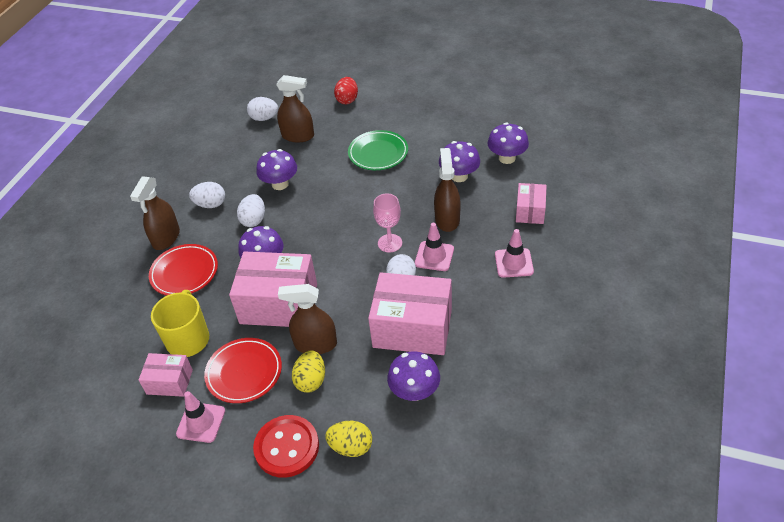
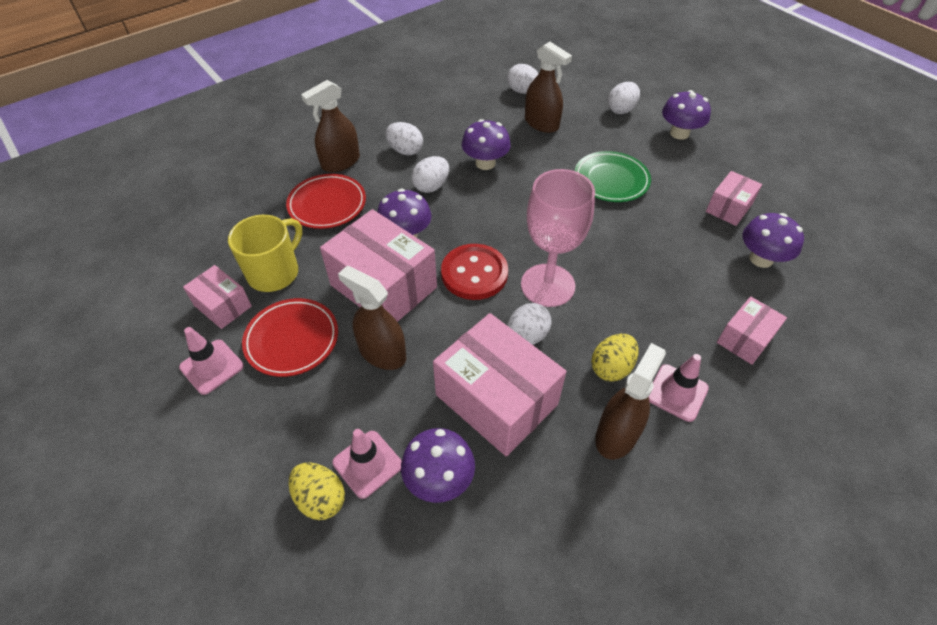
camera: 30 degrees right, 5 degrees up
red button [253,415,319,478] -> red button moved to [441,244,508,300]
yellow egg [292,350,325,393] -> yellow egg moved to [591,334,639,381]
red egg [334,77,358,104] -> white egg [607,82,640,114]
pink goblet [373,193,402,253] -> pink goblet [521,169,595,307], size x1.70
pink traffic cone [415,223,454,271] -> pink traffic cone moved to [333,429,402,499]
brown spray bottle [434,148,460,232] -> brown spray bottle moved to [595,343,666,460]
purple mushroom [439,141,480,182] -> purple mushroom moved to [662,90,711,140]
none -> pink box [706,171,762,226]

